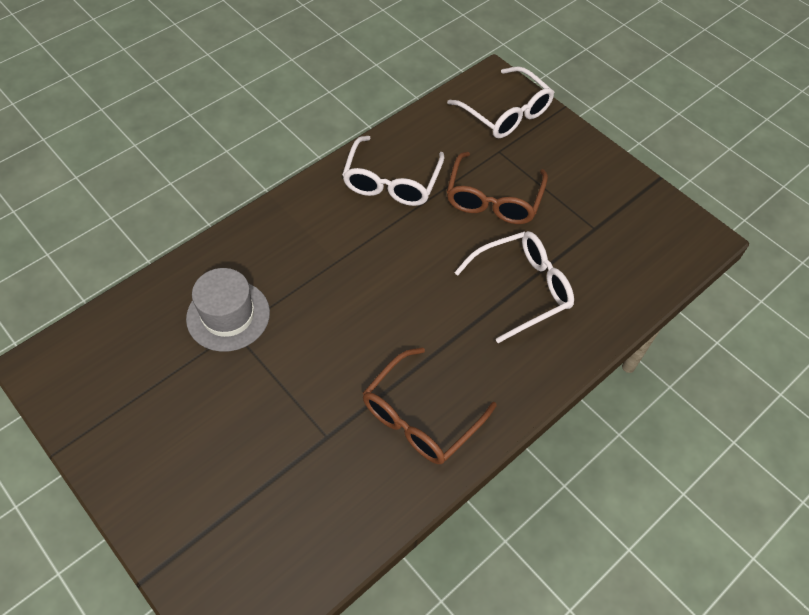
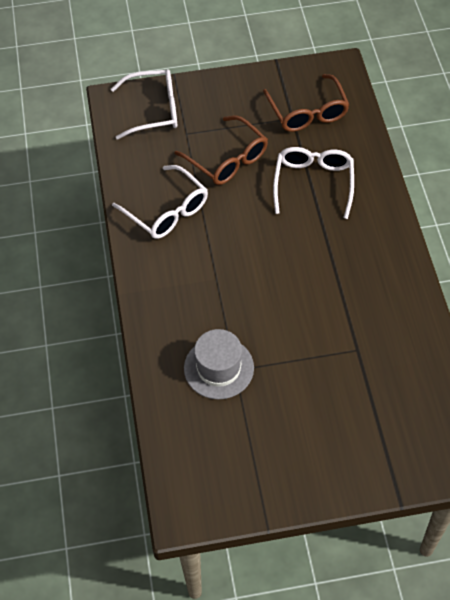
camera: 55 degrees left, 0 degrees up
brown glasses [363,347,497,464] -> brown glasses moved to [263,74,349,132]

